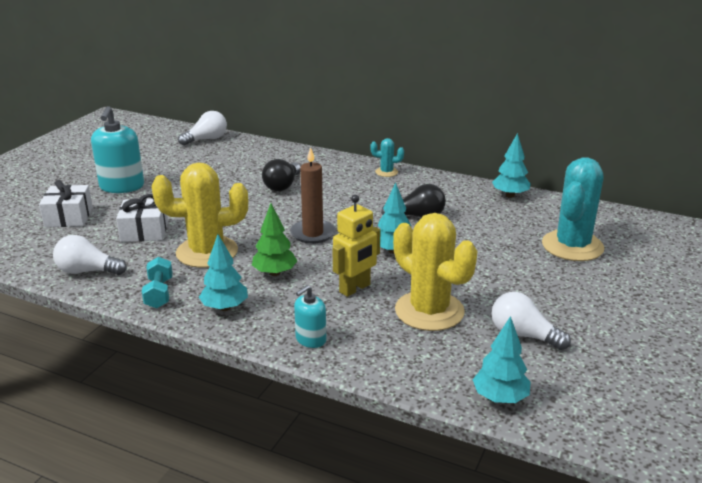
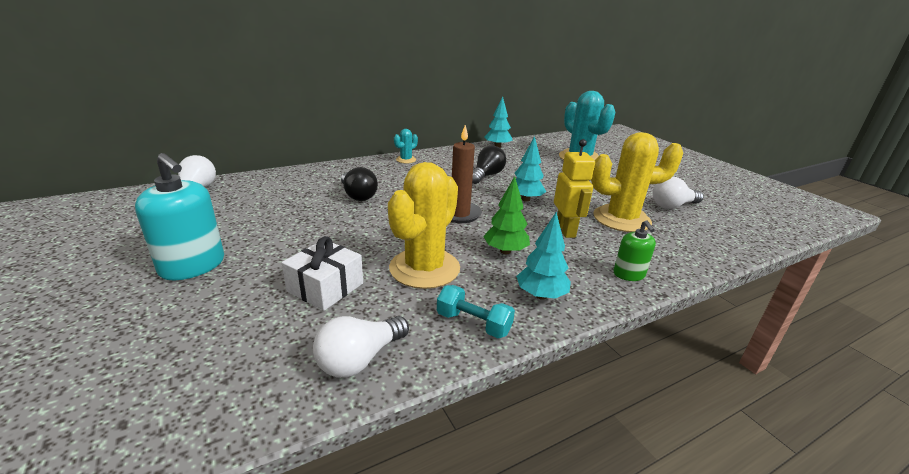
camera: 55 degrees left, 0 degrees up
white gift [39,180,93,227] -> none
turquoise soap dispenser [294,285,326,348] -> green soap dispenser [613,220,656,281]
turquoise tree [472,316,530,403] -> none

